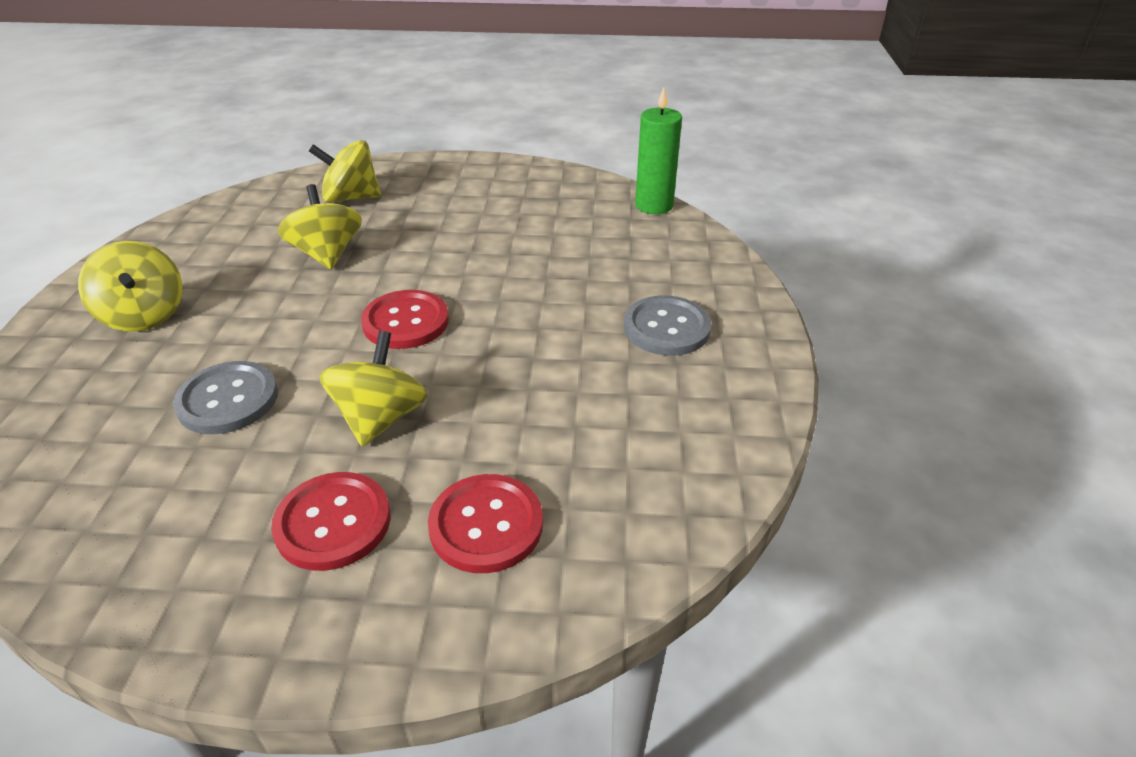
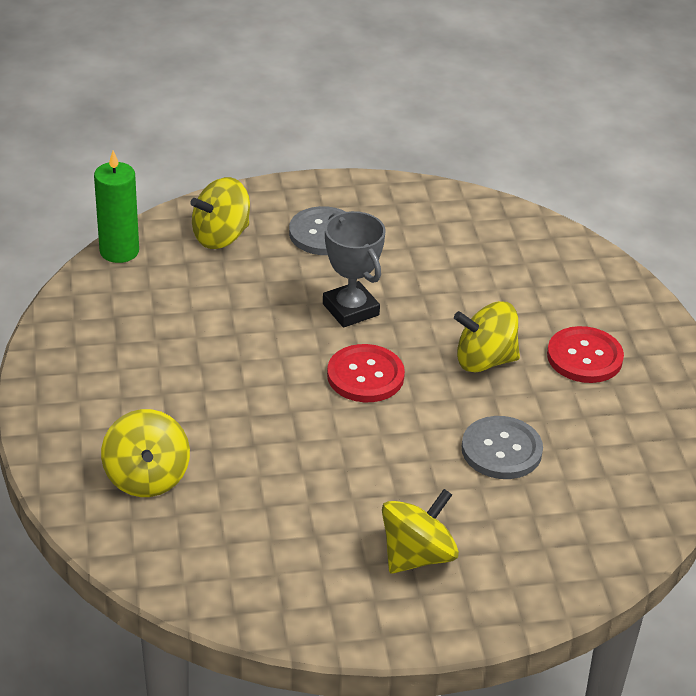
camera: 105 degrees left, 0 degrees up
yellow spinning top [278,184,362,269] -> yellow spinning top moved to [190,177,250,249]
red button [428,474,543,573] -> none
none -> grey trophy [323,211,385,328]

